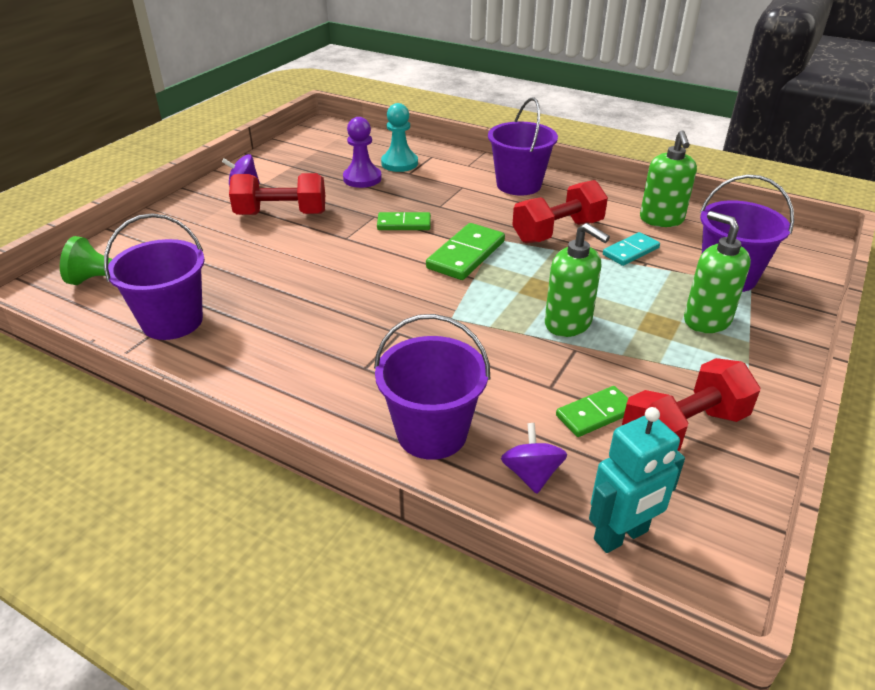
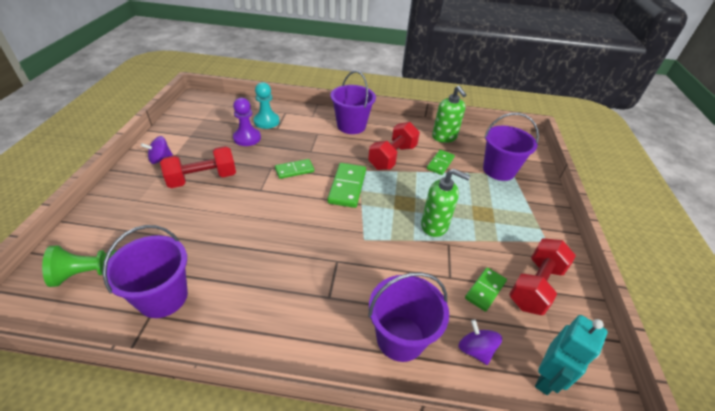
camera: 25 degrees left, 5 degrees up
turquoise domino [603,232,660,266] -> green domino [427,150,455,175]
green soap dispenser [684,211,751,333] -> none

